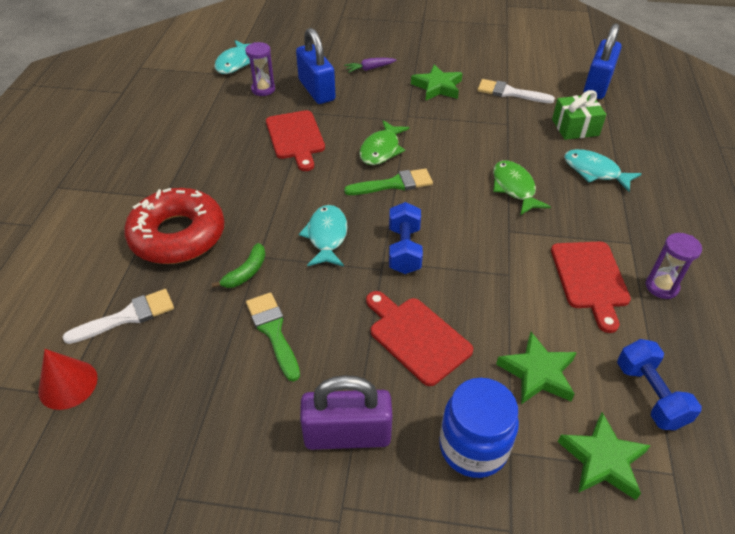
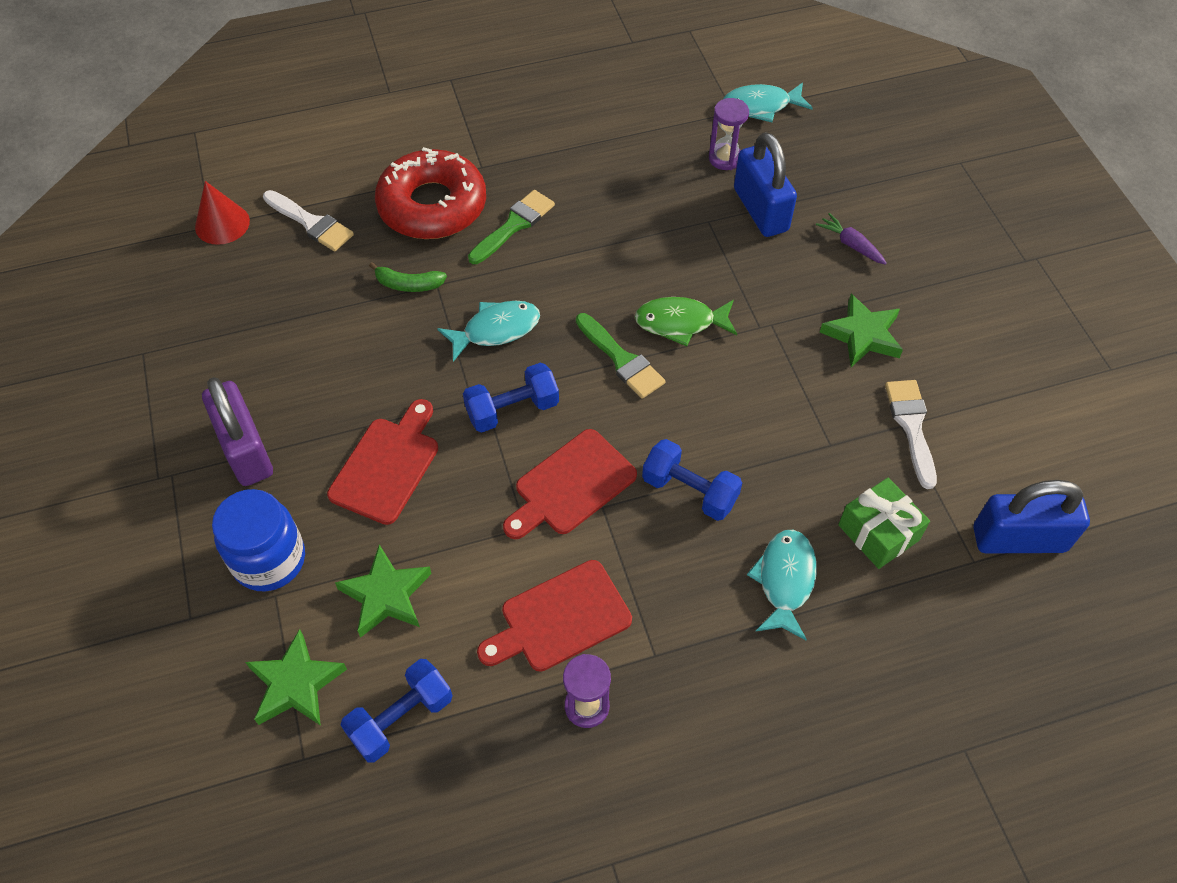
camera: 65 degrees right, 10 degrees up
green brush [246,293,300,382] -> green brush moved to [468,190,555,264]
red cutting board [266,110,325,171] -> red cutting board moved to [503,429,637,539]
blue padlock [296,28,336,104] -> blue padlock turned 60 degrees counterclockwise [734,132,797,237]
green fish [493,160,551,215] -> blue dumbbell [642,439,742,521]

